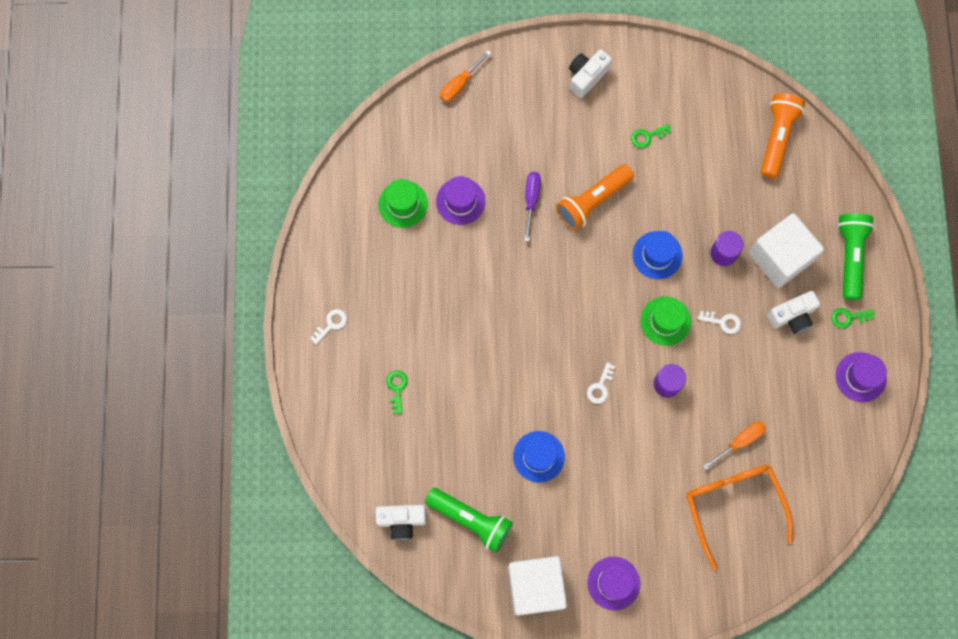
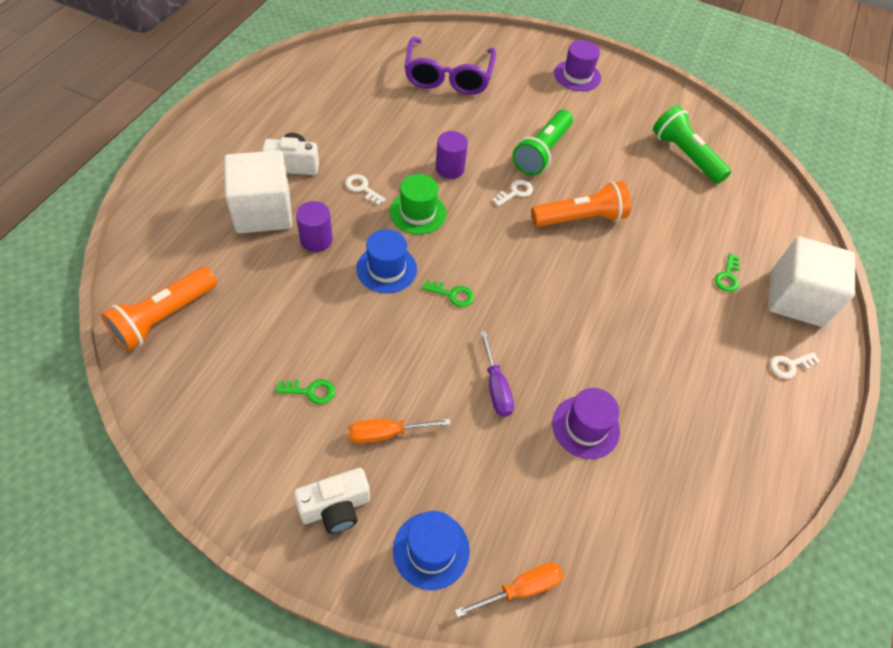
camera: 160 degrees left, 20 degrees down
white camera [375,505,426,540] -> none
green hat [379,179,428,228] -> none
white cube [508,556,567,616] -> white cube moved to [768,237,855,327]
blue hat [513,431,565,483] -> blue hat moved to [393,511,470,590]
purple screwdriver [525,172,541,241] -> purple screwdriver turned 45 degrees counterclockwise [480,331,514,417]
orange flashlight [556,164,634,231] -> orange flashlight moved to [531,181,631,227]
orange glasses [686,465,793,570] -> purple glasses [404,37,496,95]
orange screwdriver [703,422,766,470] -> orange screwdriver moved to [348,419,451,444]
green key [831,308,875,328] -> green key moved to [422,280,474,307]
purple hat [836,352,887,402] -> none
green flashlight [837,213,874,300] -> green flashlight moved to [512,110,573,176]

